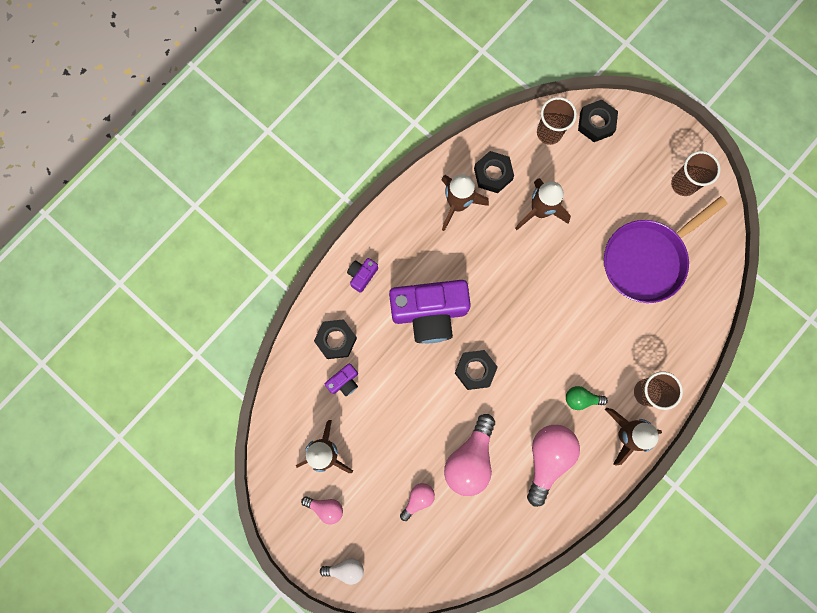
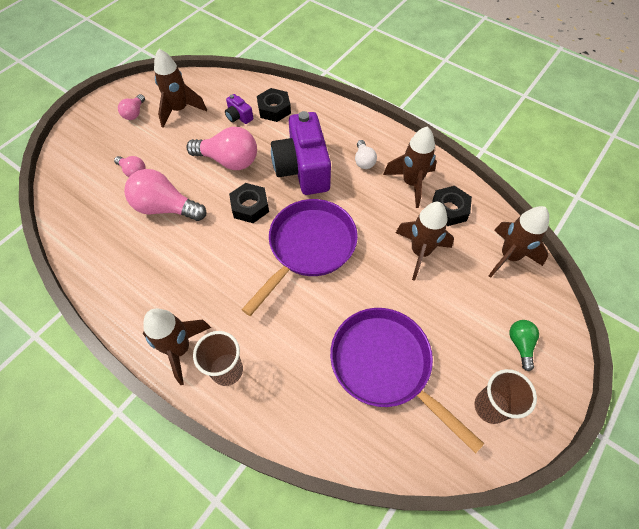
camera: 85 degrees right, 20 degrees down
white light bulb [320,558,364,585] -> white light bulb moved to [355,140,377,169]
purple camera [347,258,378,293] -> none
pink light bulb [527,425,580,507] -> pink light bulb moved to [186,127,257,170]
brown cup [537,97,577,145] -> brown rocket [489,206,549,278]
green light bulb [566,386,608,410] -> green light bulb moved to [509,320,539,371]
black nut [578,100,618,142] -> none
none -> purple pan [241,199,358,316]

